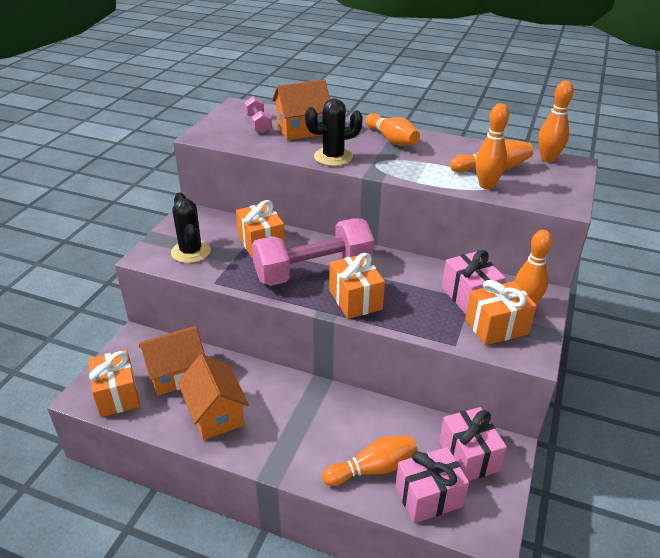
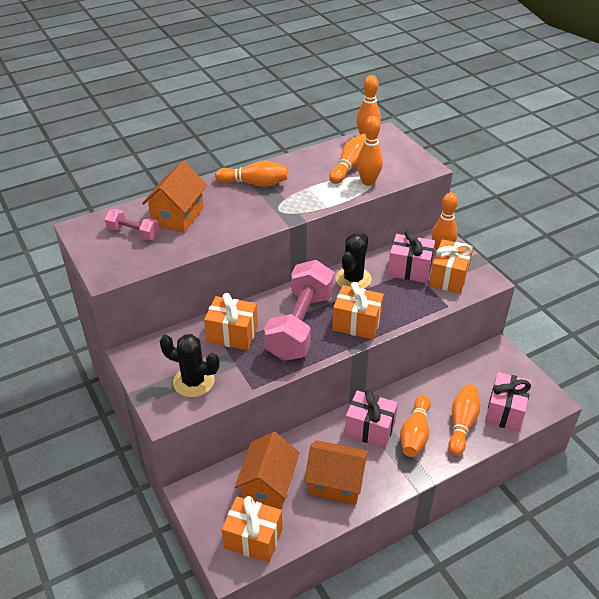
camera: 50 degrees left, 5 degrees up
black cactus [305,99,363,166] -> black cactus moved to [336,233,372,289]
pink gift [439,407,507,481] -> pink gift moved to [345,389,398,448]
none -> orange bowling pin [400,395,431,457]

